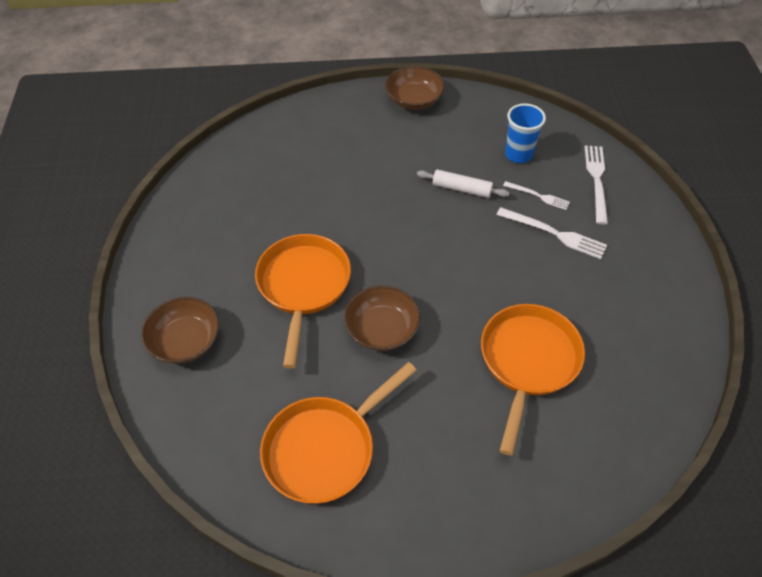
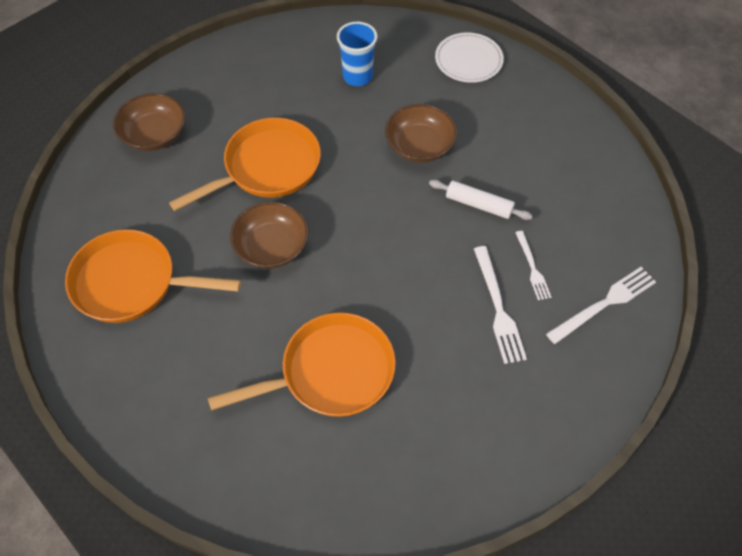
camera: 50 degrees right, 5 degrees up
brown bowl [385,66,445,110] -> brown bowl moved to [385,104,457,162]
white rolling pin [417,169,509,198] -> white rolling pin turned 45 degrees counterclockwise [429,180,532,220]
blue cup [505,104,546,163] -> blue cup moved to [337,22,377,86]
none -> white plate [435,32,504,83]

